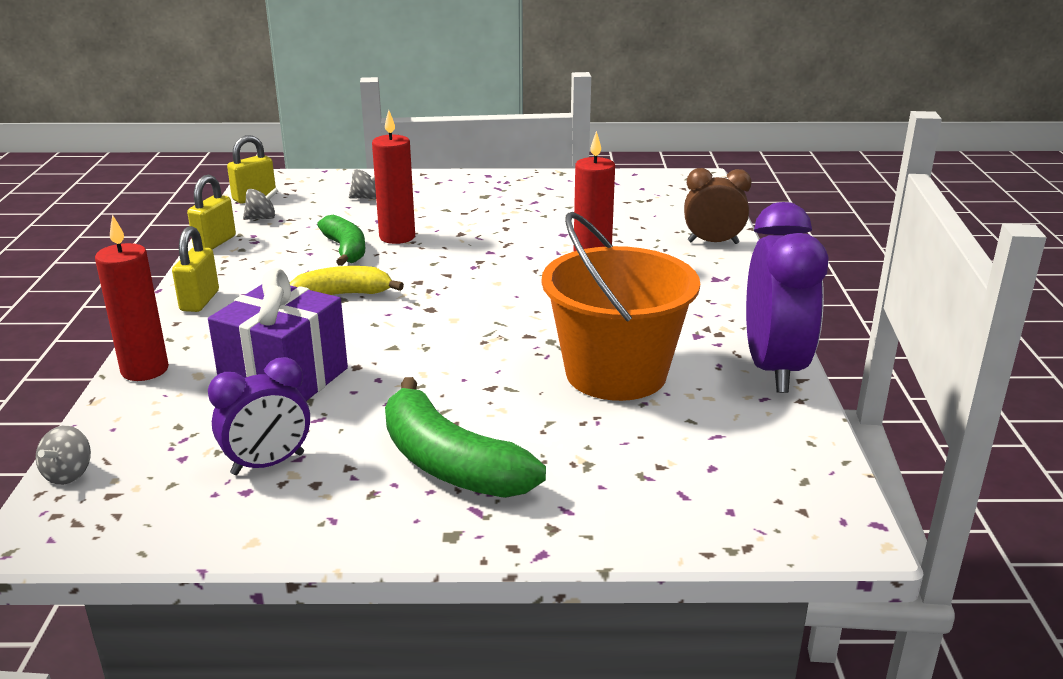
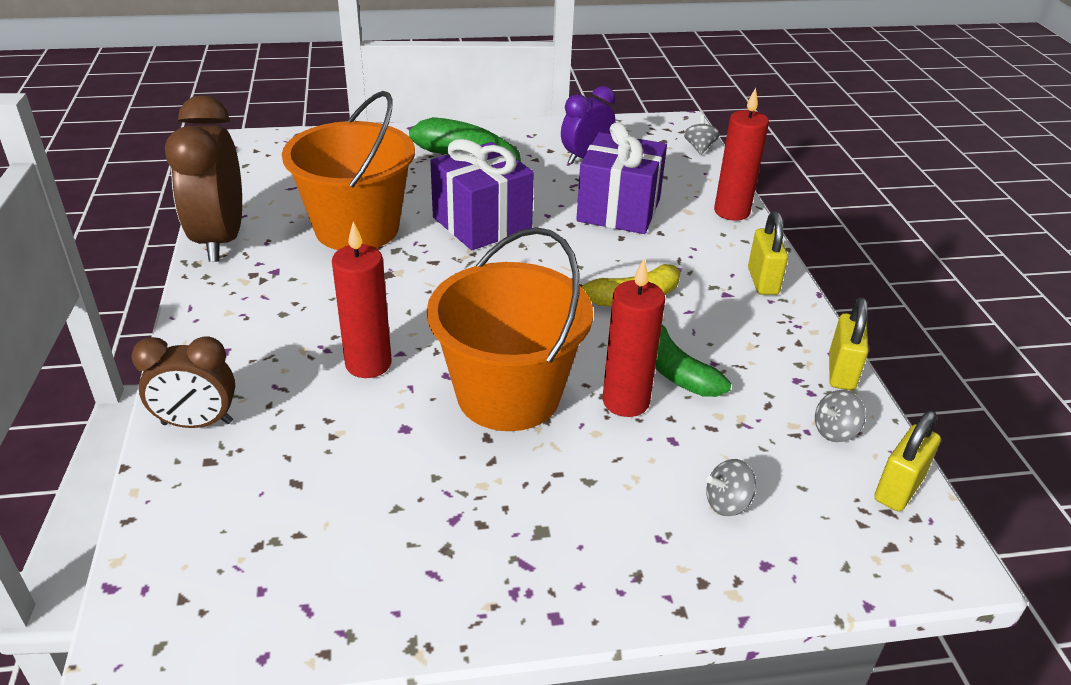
camera: 170 degrees right, 10 degrees up
purple clock [746,202,828,393] -> brown clock [165,95,242,262]
none -> orange bucket [427,227,593,431]
none -> purple gift [430,139,534,250]

